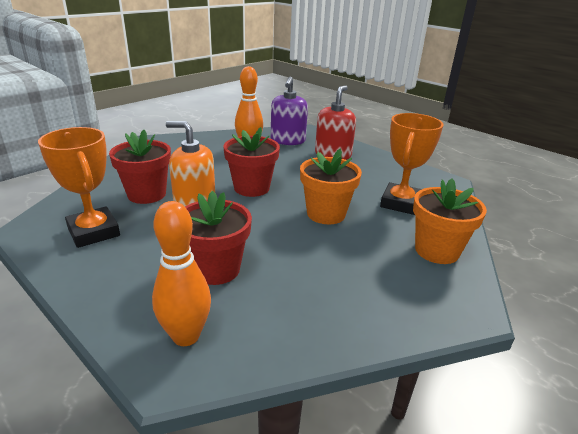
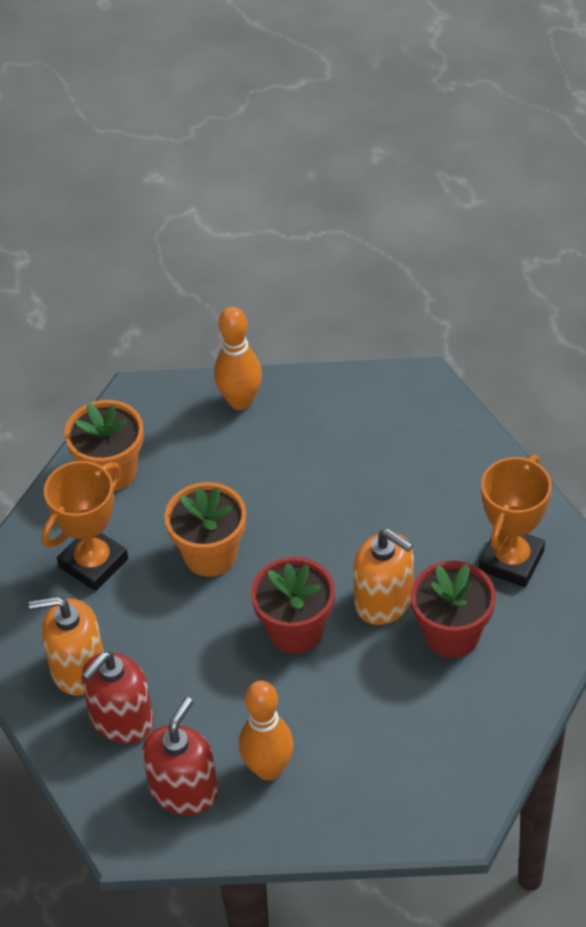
camera: 160 degrees left, 20 degrees up
orange trophy [38,127,120,248] -> orange trophy turned 45 degrees clockwise [479,455,552,587]
orange bowling pin [152,201,211,346] -> orange bowling pin moved to [214,307,262,410]
red flower pot [185,191,252,285] -> none
purple soap dispenser [271,76,308,145] -> red soap dispenser [142,697,218,815]
none -> orange soap dispenser [29,597,104,696]

